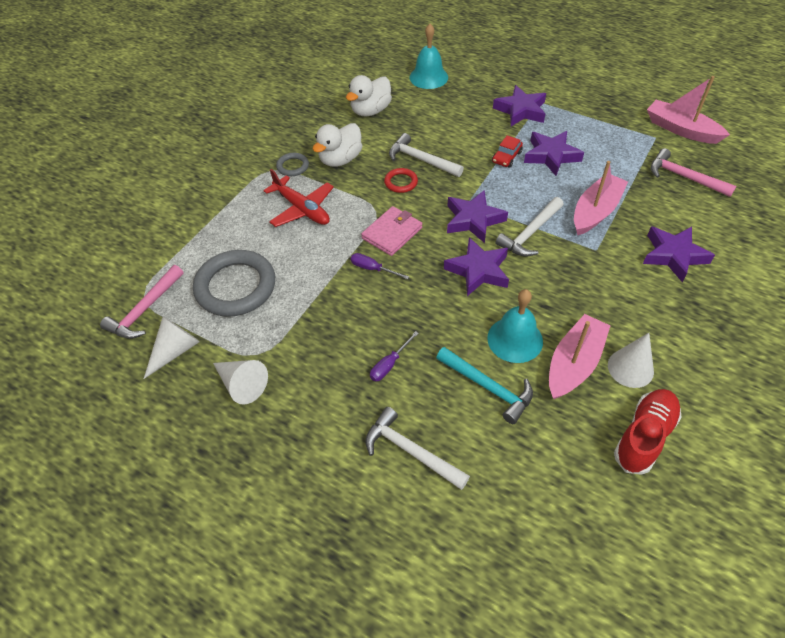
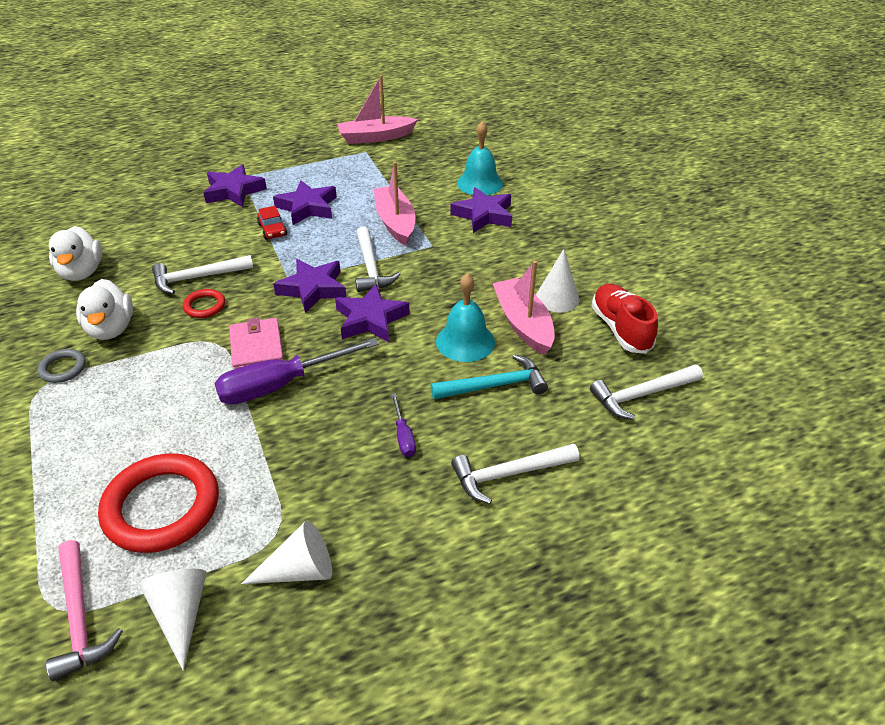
camera: 55 degrees left, 10 degrees down
grey ring [193,250,275,317] -> red ring [98,453,219,553]
red plane [263,169,334,227] -> none
purple screwdriver [350,253,409,279] -> purple screwdriver [214,338,379,405], size x2.13
turquoise bell [410,24,448,89] -> turquoise bell moved to [457,121,503,195]
pink hammer [651,148,736,197] -> none
none -> white hammer [590,365,703,420]

